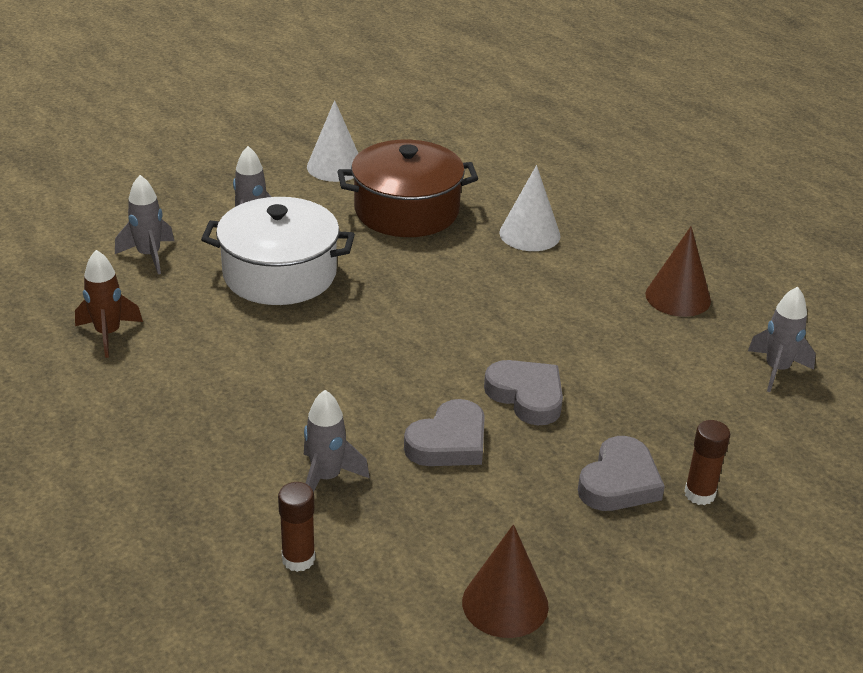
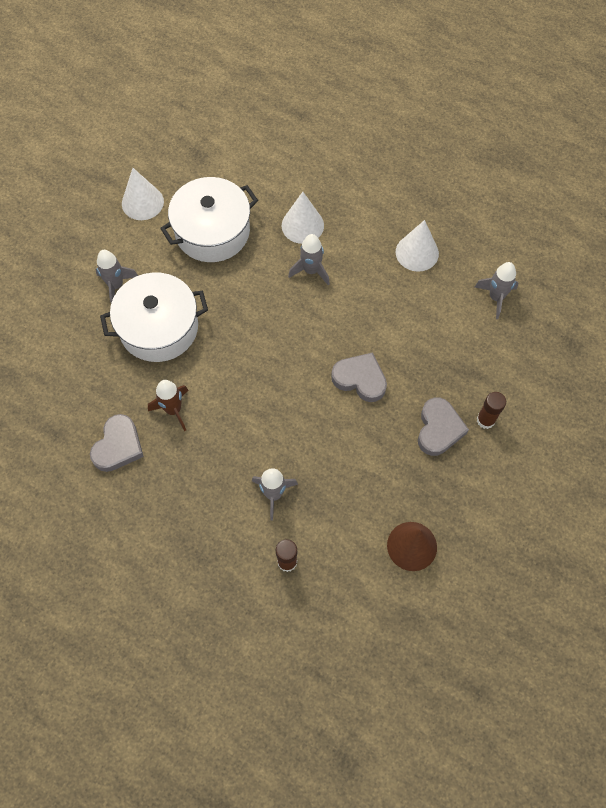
camera: 20 degrees left, 30 degrees up
brown rocket [75,250,143,358] -> brown rocket moved to [148,380,188,431]
grey rocket [115,175,174,274] -> grey rocket moved to [288,234,330,286]
brown pot [337,140,478,237] -> white pot [160,177,258,262]
grey heart [404,399,485,466] -> grey heart moved to [90,414,144,472]
brown cone [645,226,711,317] -> white cone [396,220,439,272]

